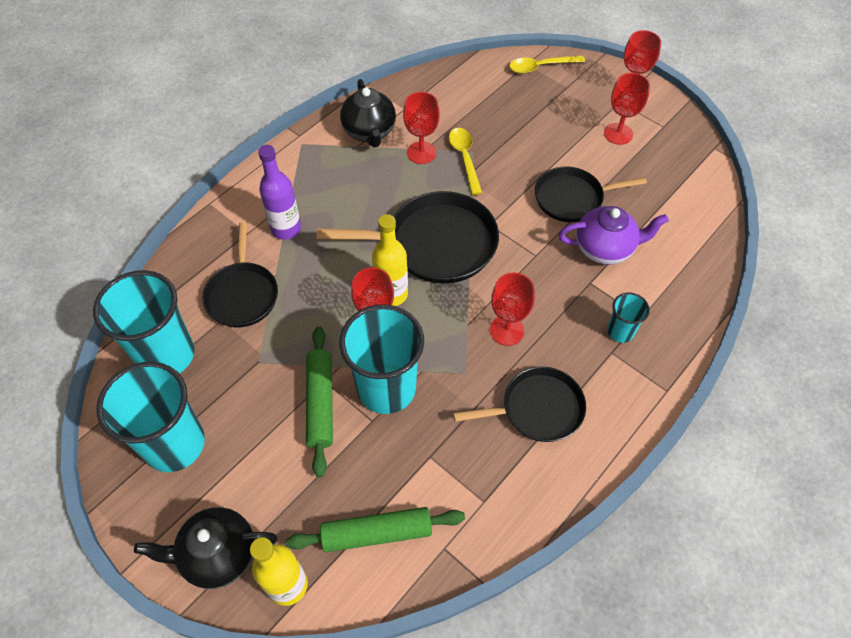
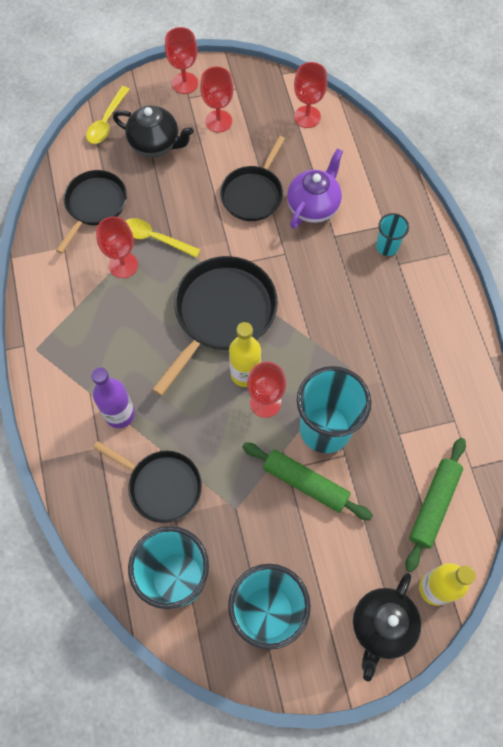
camera: 55 degrees left, 10 degrees up
black teapot [340,79,396,147] -> black teapot moved to [113,105,194,157]
black pan [453,367,586,442] -> black pan moved to [56,170,127,254]
red goblet [490,273,535,346] -> red goblet moved to [294,62,327,128]

